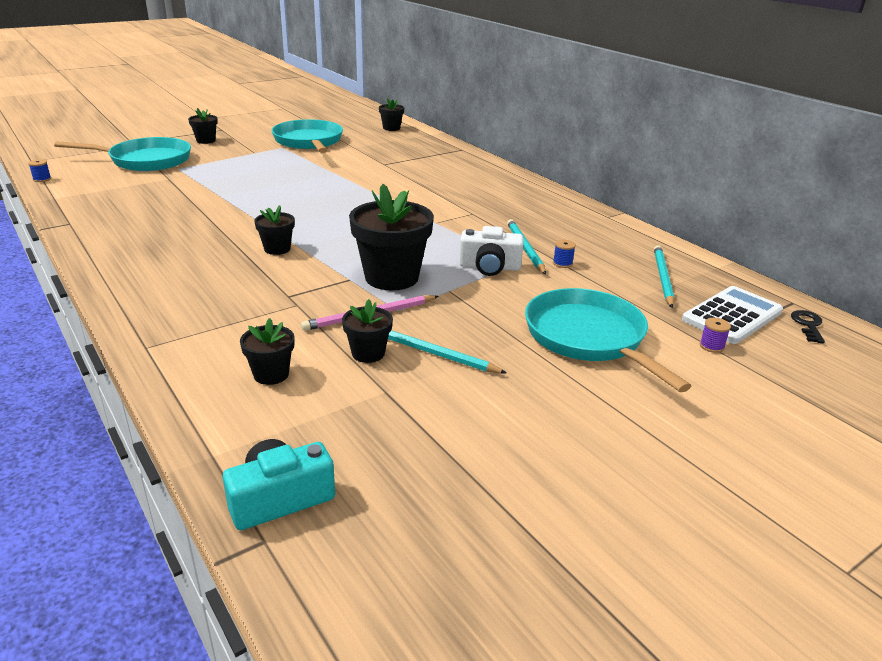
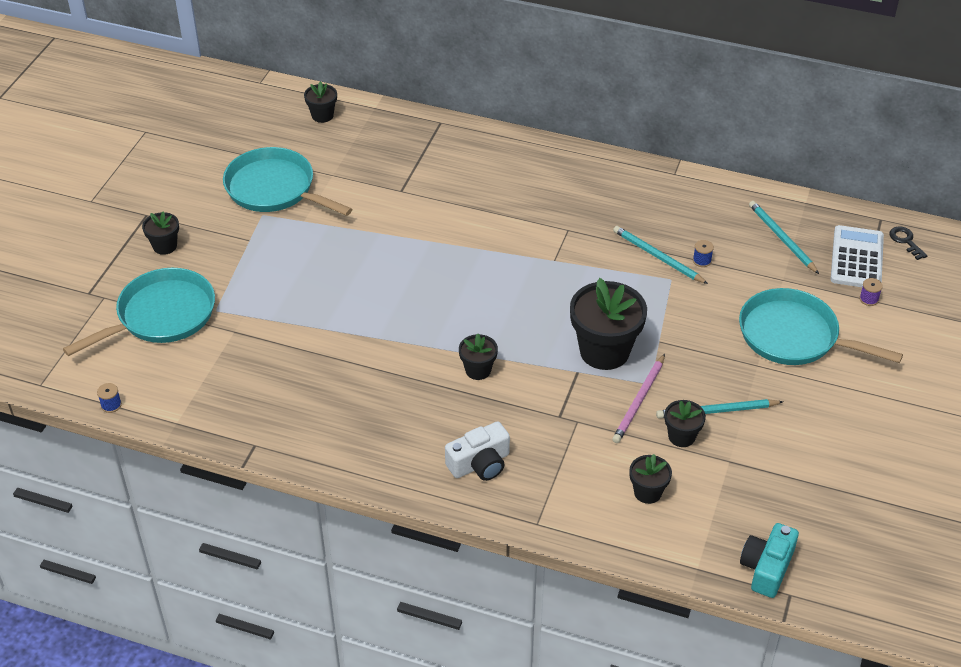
camera: 35 degrees left, 15 degrees up
white camera [459,226,524,276] -> white camera moved to [445,421,510,481]

